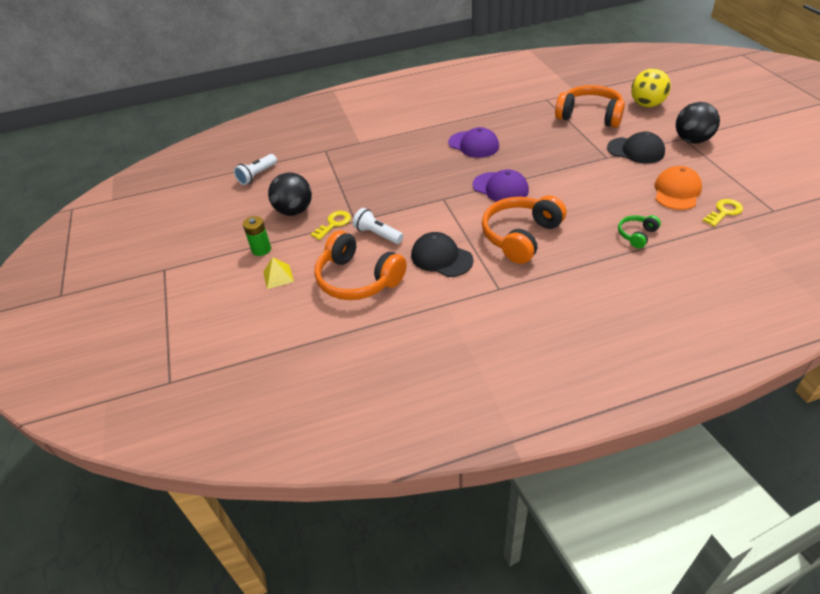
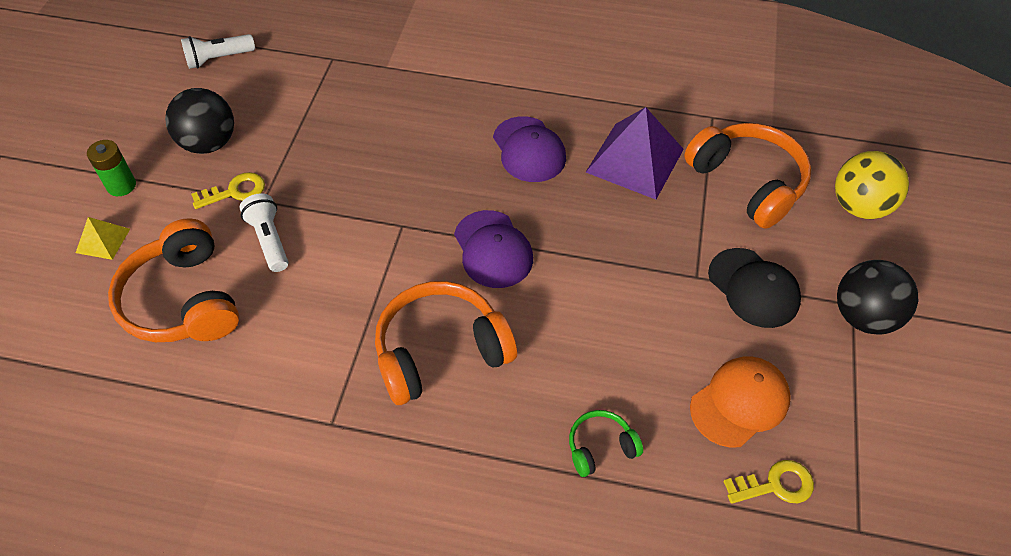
camera: 25 degrees right, 10 degrees up
black cap [411,232,474,277] -> none
none -> purple pyramid [586,107,684,200]

